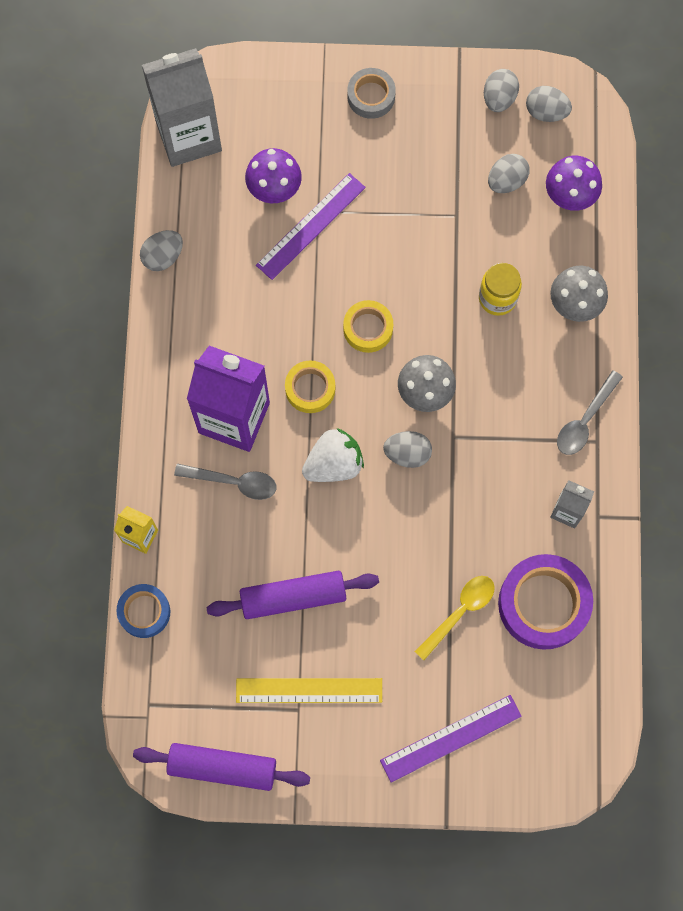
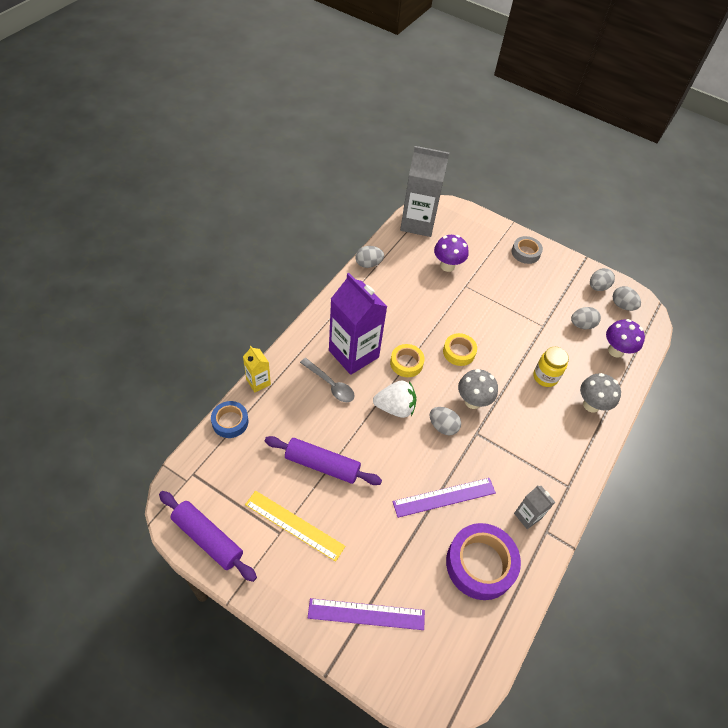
camera: 25 degrees right, 20 degrees down
purple ruler [256,173,366,280] -> purple ruler moved to [392,478,496,518]
yellow spoon [415,576,495,660] -> none
grey spoon [557,370,623,455] -> none

